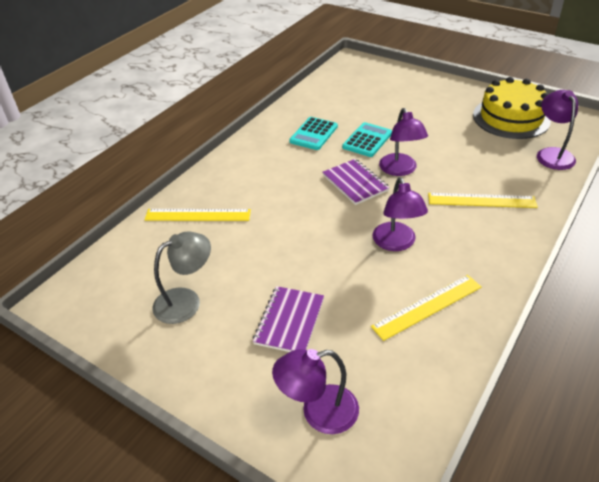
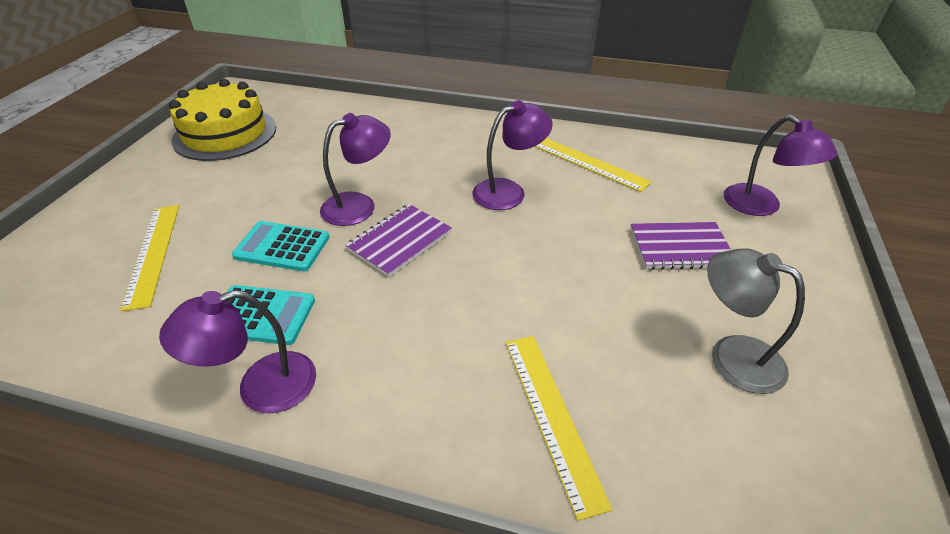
camera: 110 degrees left, 0 degrees up
yellow ruler [428,193,538,208] -> yellow ruler moved to [120,205,179,311]
purple lamp [537,90,578,170] -> purple lamp moved to [159,290,316,413]

